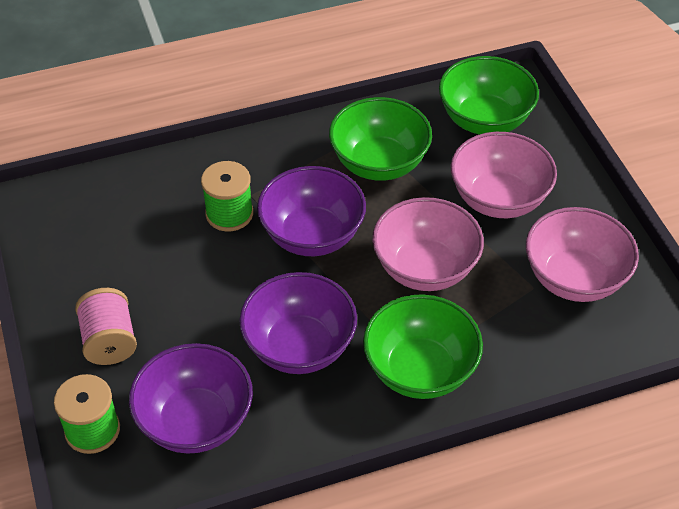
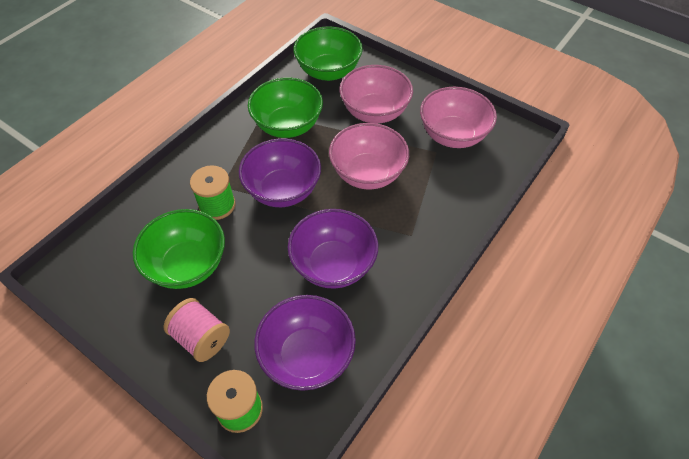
camera: 35 degrees left, 5 degrees up
green bowl [363,294,483,399] -> green bowl moved to [133,209,225,289]

